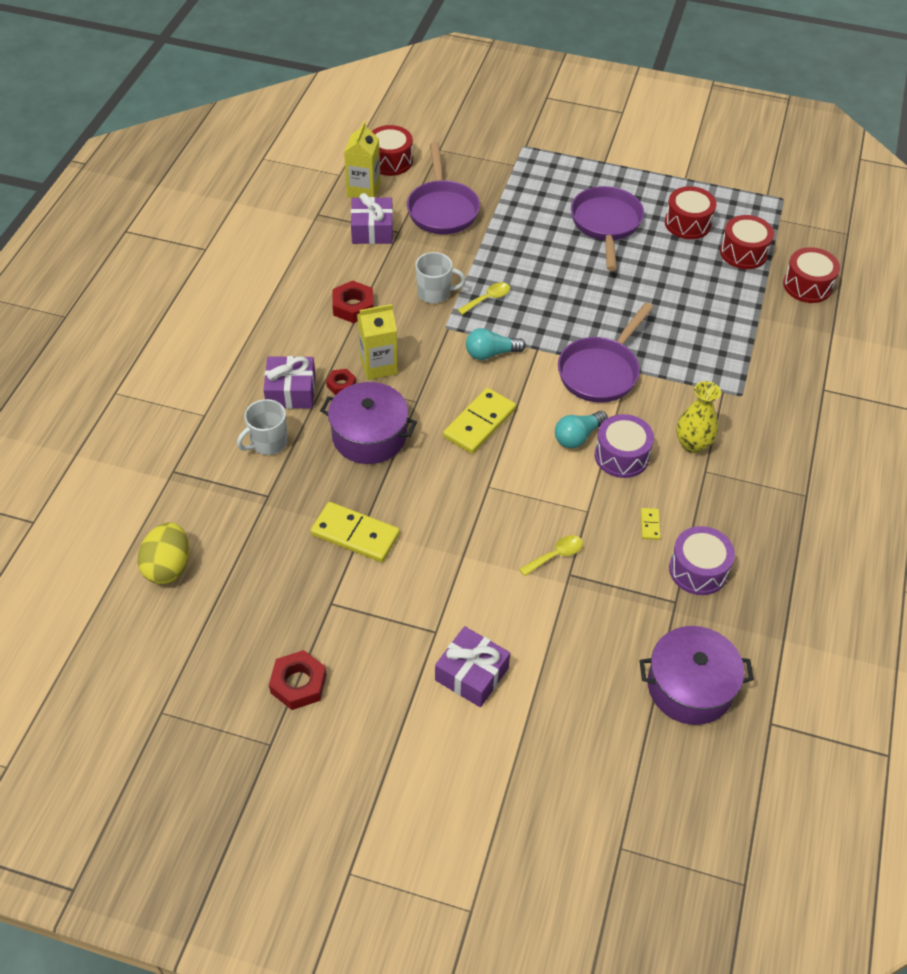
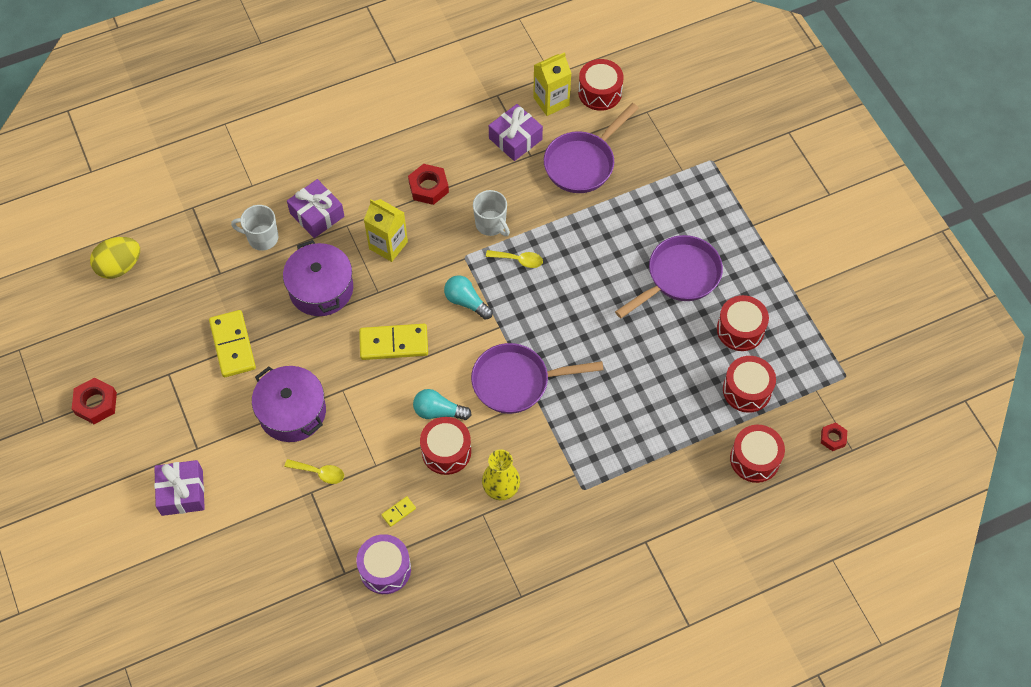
camera: 50 degrees right, 10 degrees up
red nut [326,369,356,395] -> red nut moved to [821,422,847,451]
purple drum [595,414,654,478] -> red drum [420,417,471,475]
purple pot [640,626,754,725] -> purple pot moved to [252,366,326,442]

